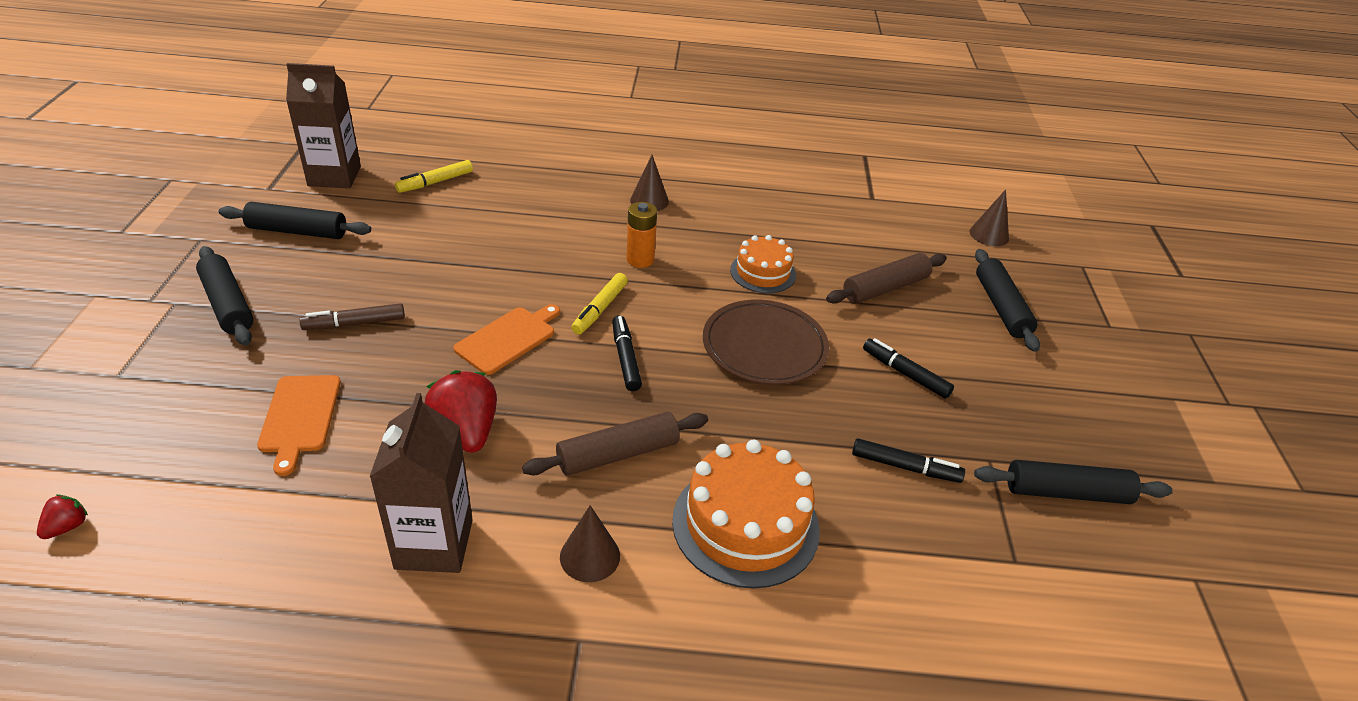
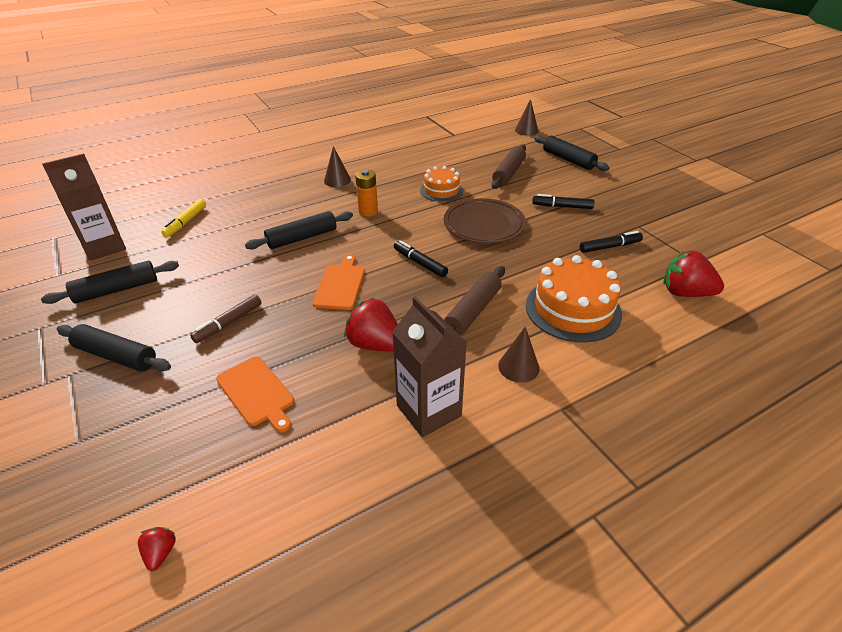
camera: 30 degrees left, 0 degrees up
yellow marker [571,273,628,334] -> none
black rolling pin [974,460,1173,504] -> black rolling pin moved to [245,211,353,249]
none -> red strawberry [663,250,724,297]

